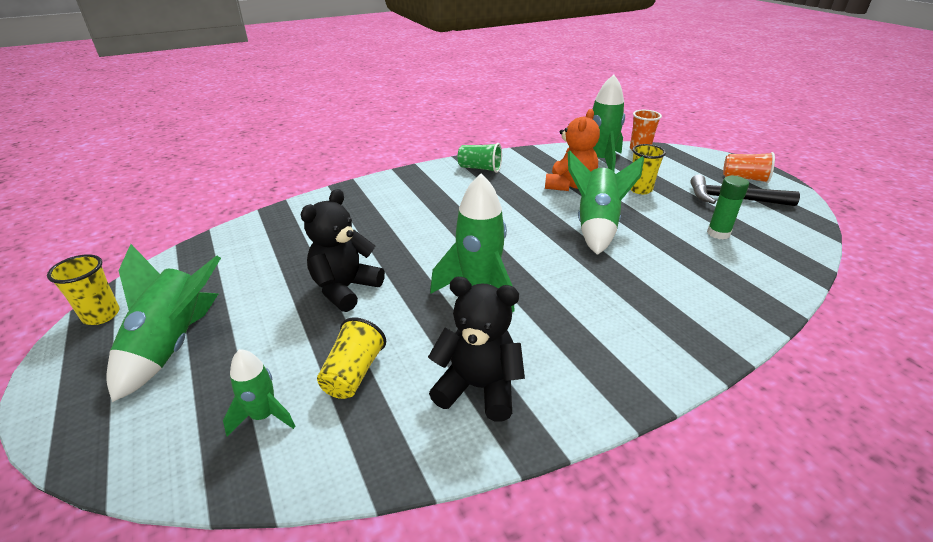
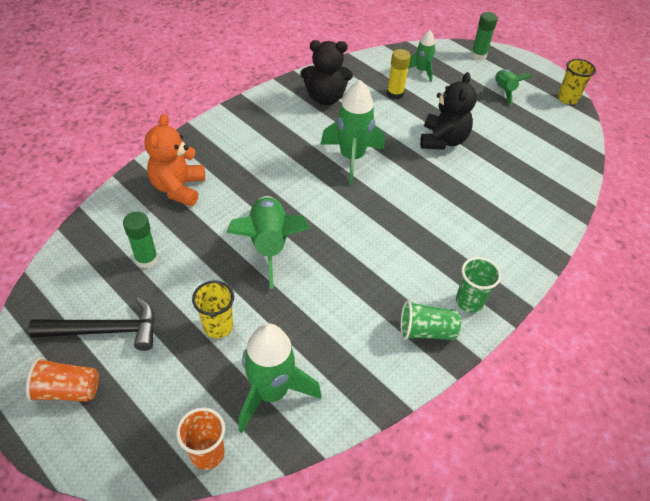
camera: 160 degrees right, 15 degrees up
green rocket [106,244,221,402] -> green rocket [495,70,533,105], size x0.57
yellow cup [317,318,386,399] -> yellow glue stick [387,49,411,100]
orange teddy bear [545,109,600,191] -> orange teddy bear moved to [145,114,205,206]
none -> green cup [456,257,501,313]
none -> green glue stick [471,12,498,60]

